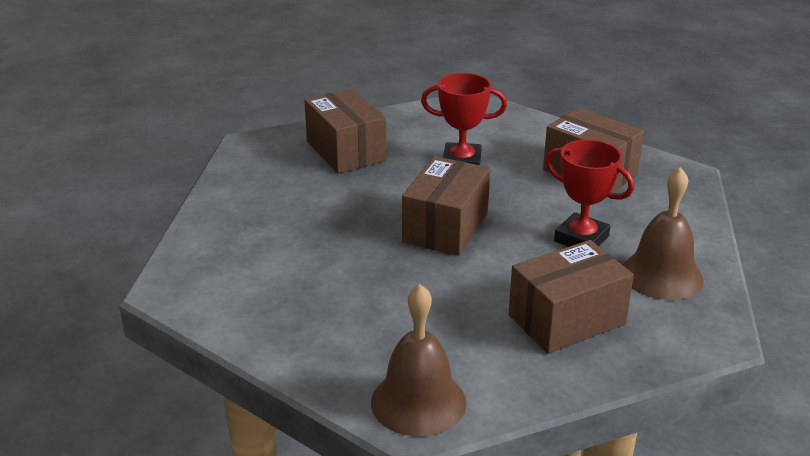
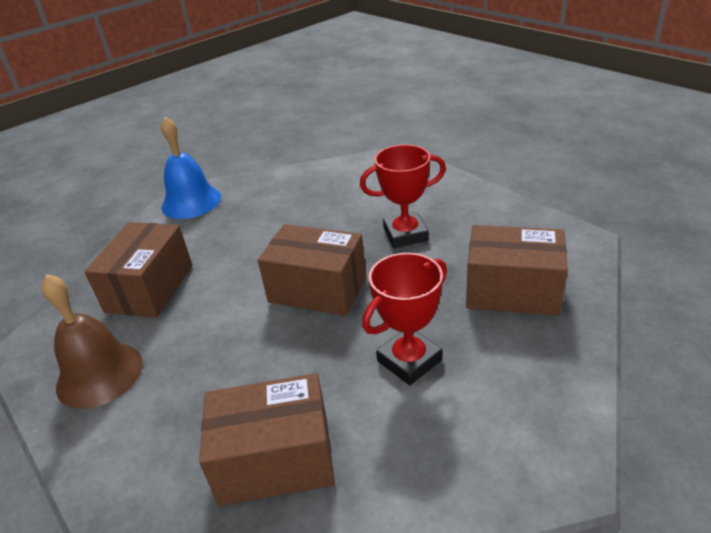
camera: 135 degrees right, 5 degrees up
brown bell [371,284,466,437] -> blue bell [161,117,221,219]
brown box [402,156,490,256] -> brown box turned 45 degrees counterclockwise [258,224,366,316]
red trophy [546,139,634,247] -> red trophy moved to [360,145,446,248]

